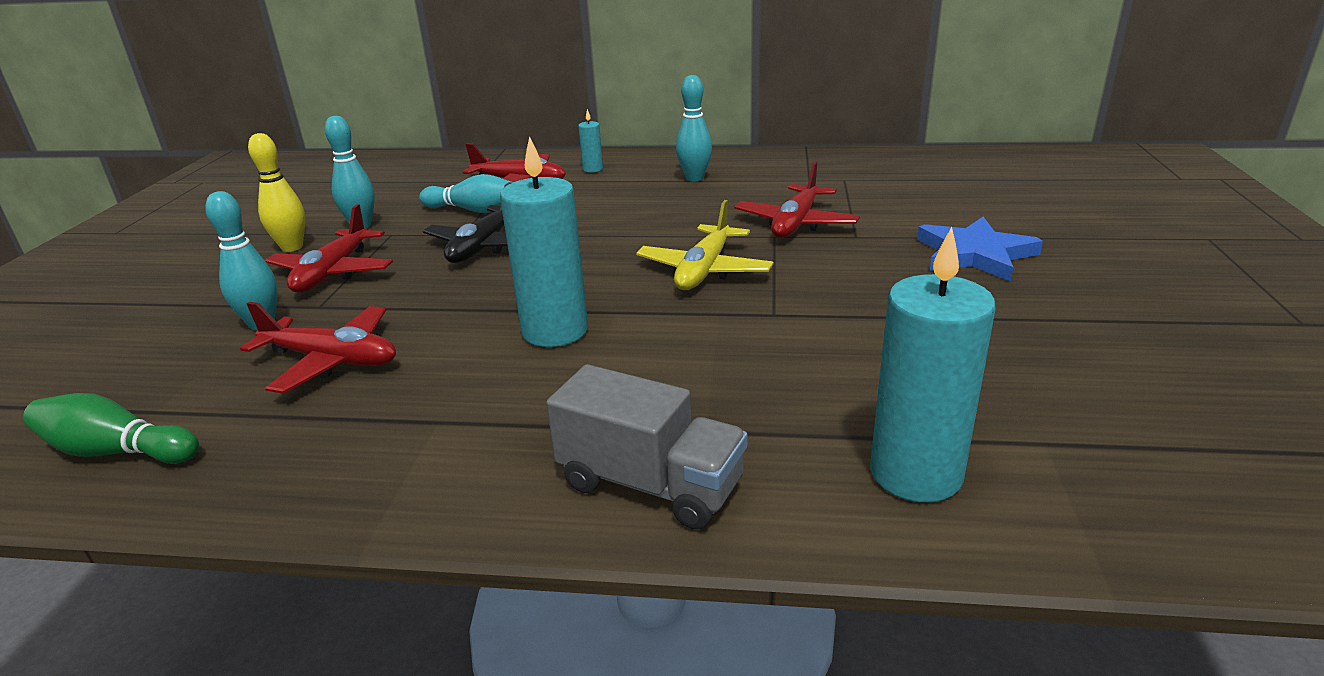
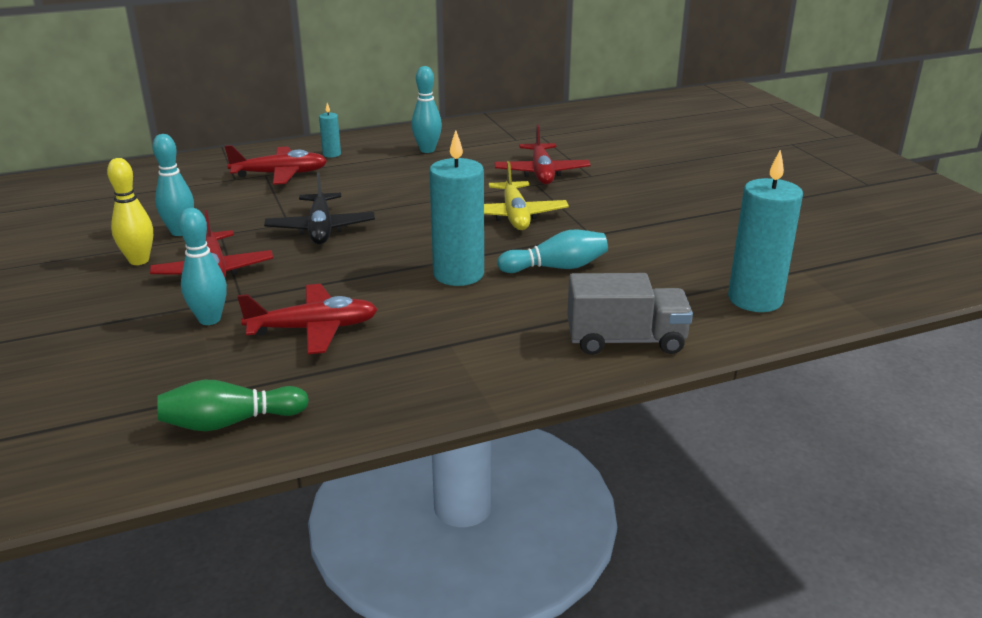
camera: 30 degrees left, 0 degrees up
turquoise bowling pin [419,174,513,213] -> turquoise bowling pin moved to [497,229,608,273]
blue star [917,217,1043,282] -> none

